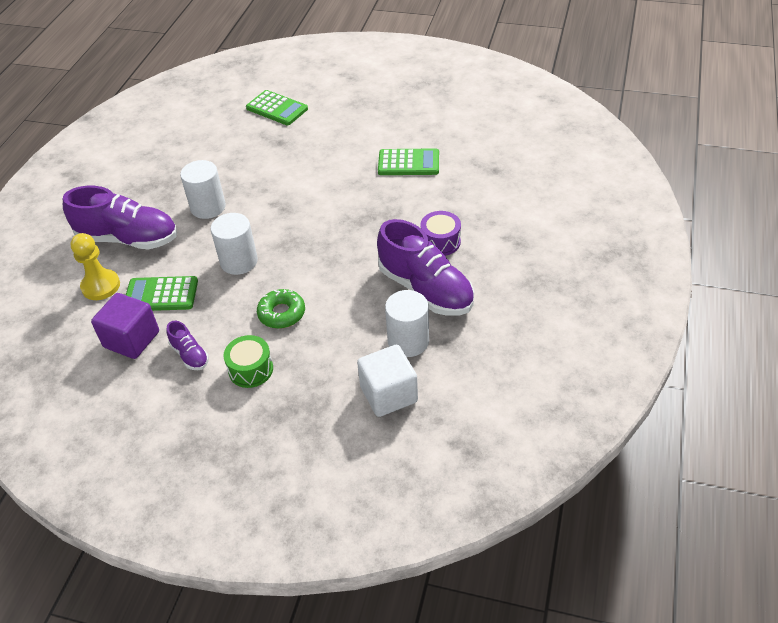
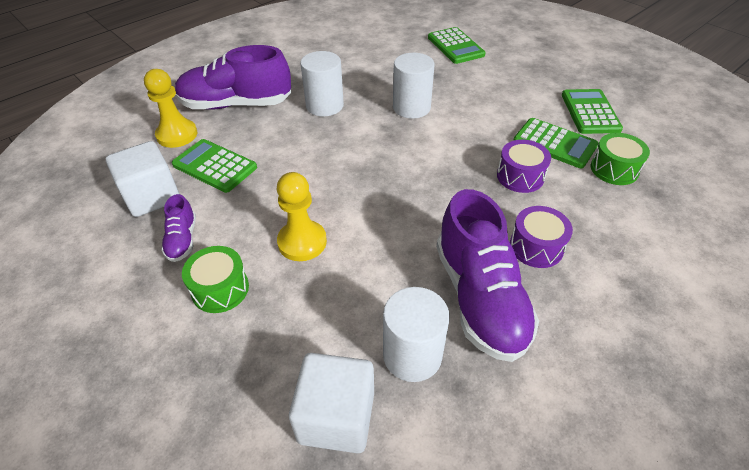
camera: 30 degrees right, 0 degrees up
purple shoe [63,186,177,250] -> purple shoe turned 135 degrees clockwise [175,45,291,110]
purple cube [91,293,159,359] -> white cube [106,141,179,217]
white cylinder [211,213,258,275] -> white cylinder moved to [393,53,435,119]
green donut [257,289,305,329] -> yellow pawn [277,172,327,261]
none -> purple drum [497,140,551,193]
none -> green calculator [562,89,623,134]
none -> green drum [591,133,650,185]

